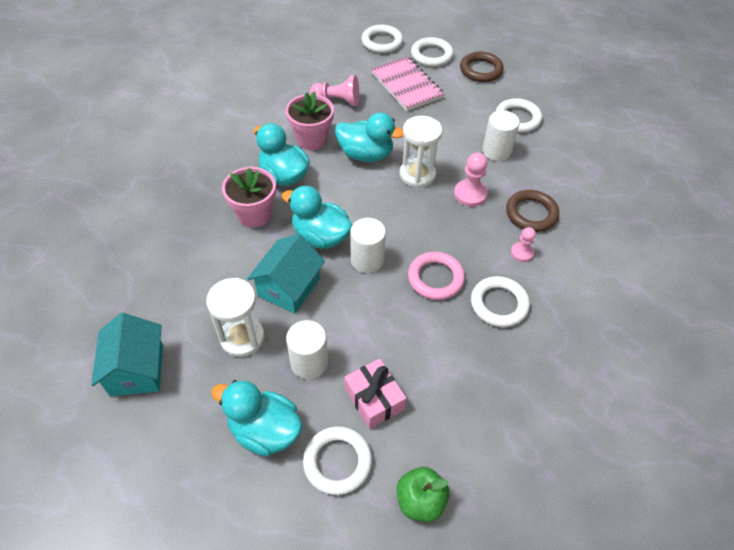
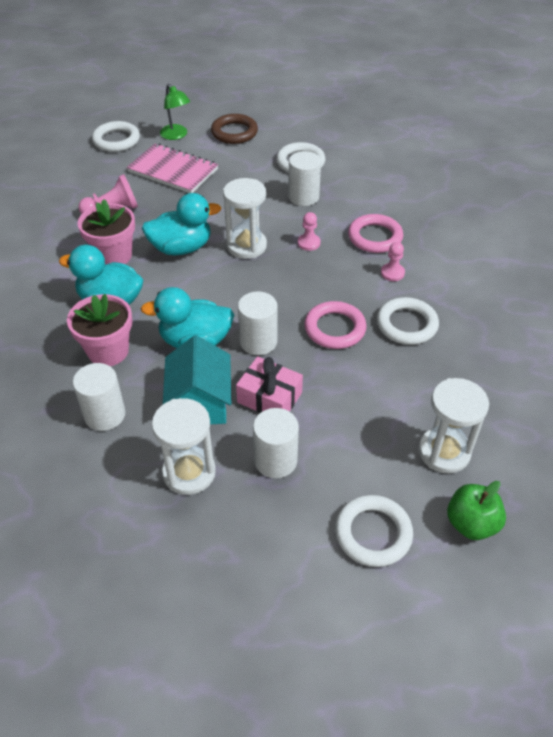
camera: 30 degrees left, 5 degrees down
turquoise house [91,313,163,396] -> none
turquoise duck [211,380,303,457] -> none
pink gift [344,359,406,429] -> pink gift moved to [236,356,303,413]
white ring [411,37,454,67] -> green lamp [160,84,190,140]
pink pawn [454,153,488,207] -> pink pawn [298,212,321,251], size x0.64
brown ring [506,190,559,232] -> pink ring [348,214,403,253]
none -> white cylinder [73,363,125,431]
none -> white hourglass [419,378,489,474]

